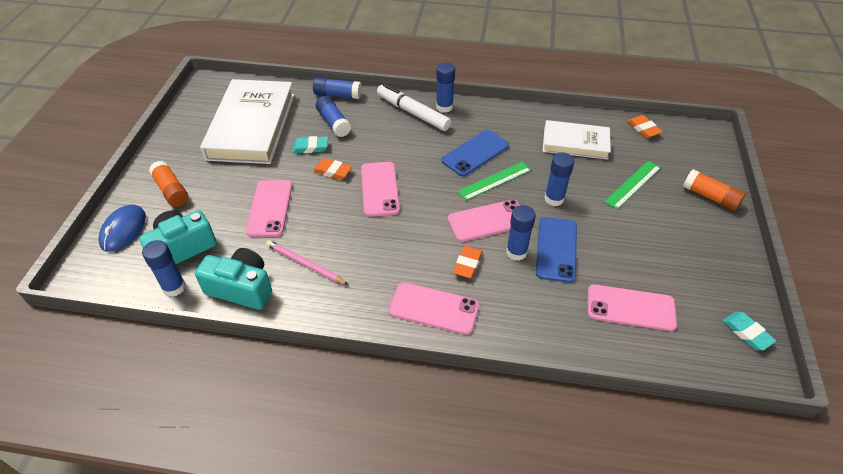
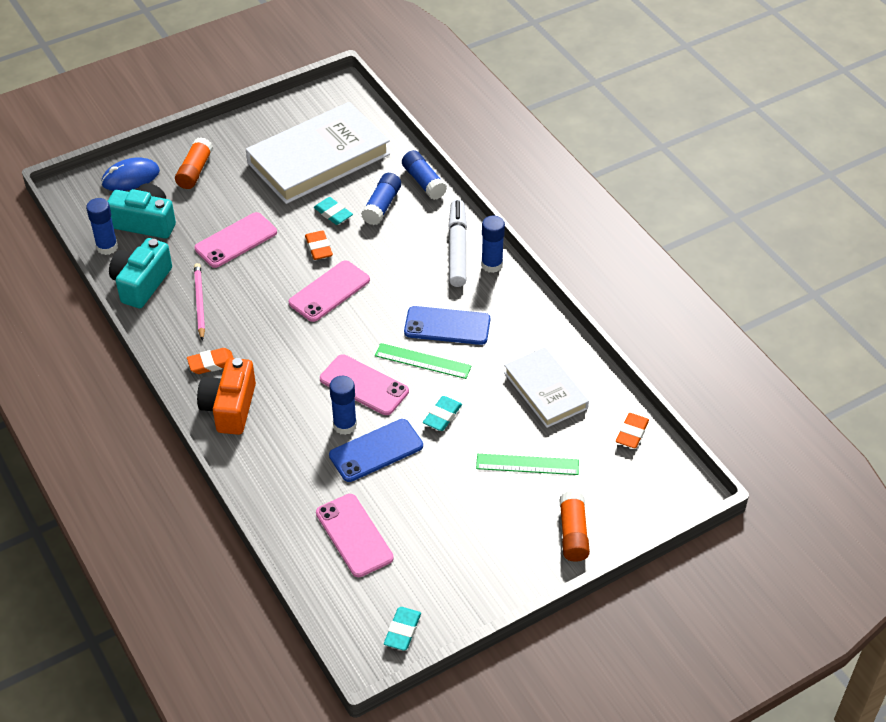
camera: 50 degrees right, 0 degrees up
turquoise camera [195,248,272,310] -> turquoise camera turned 135 degrees counterclockwise [109,238,172,308]
pink phone [389,282,479,335] -> orange camera [197,358,256,435]
orange eraser [453,246,483,278] -> orange eraser moved to [187,348,233,374]
blue glue stick [544,152,574,206] -> turquoise eraser [423,396,462,431]

